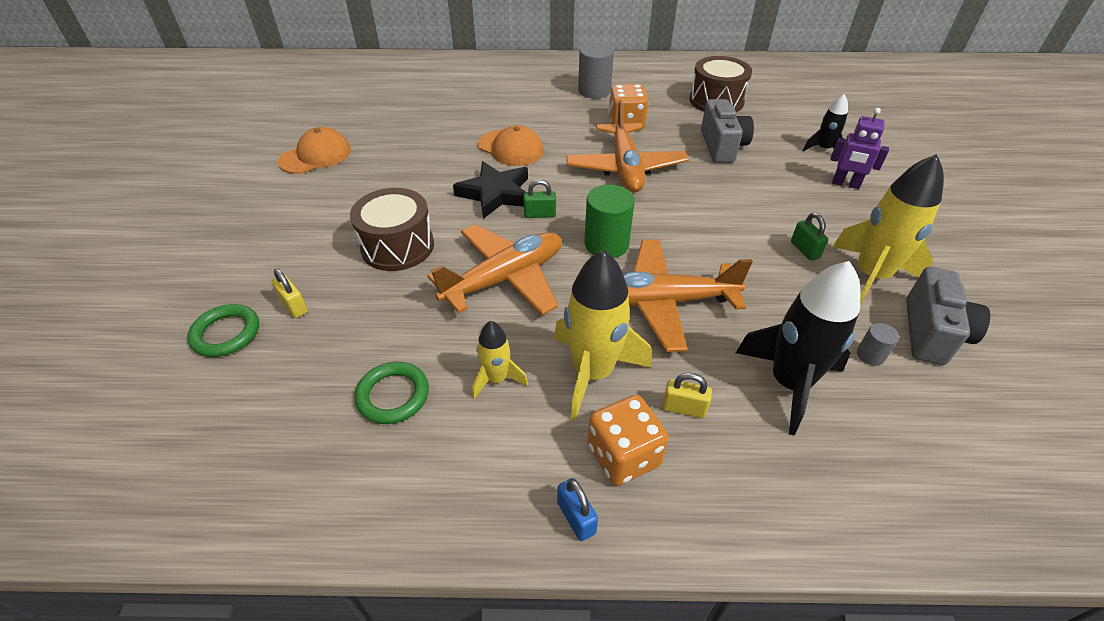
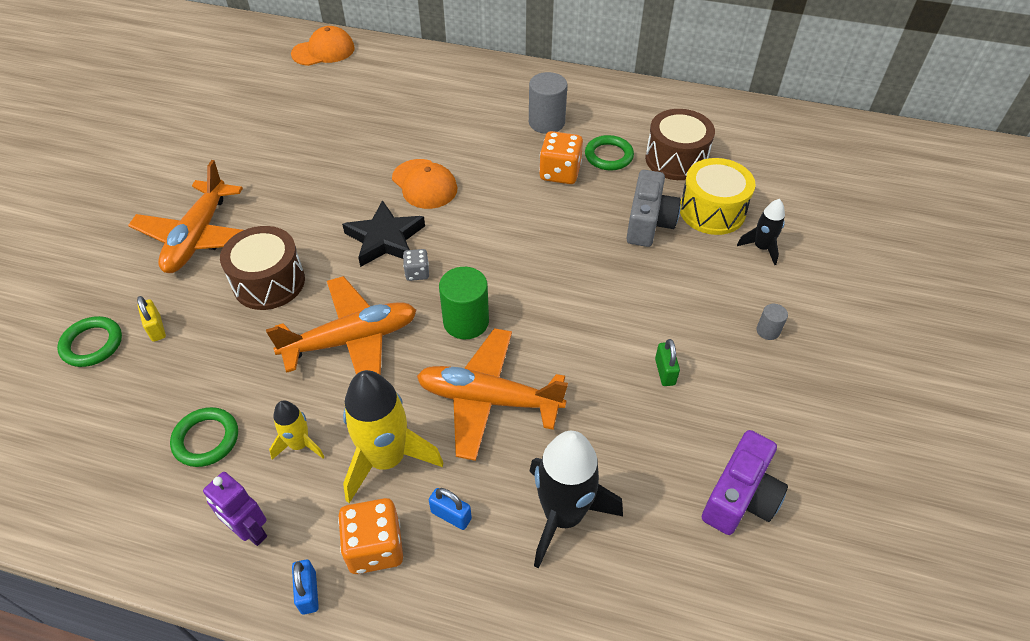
camera: 15 degrees right, 5 degrees up
orange cap [278,127,351,174] -> orange cap moved to [291,26,355,66]
green padlock [524,179,556,218] -> grey dice [403,249,429,281]
orange plane [566,100,689,193] -> orange plane moved to [128,160,243,273]
yellow padlock [662,373,712,418] -> blue padlock [429,488,472,530]
purple robot [830,108,889,189] -> purple robot moved to [203,472,267,546]
yellow rocket [833,154,944,305] -> none
grey cylinder [857,323,899,366] -> grey cylinder moved to [756,304,788,340]
grey camera [906,267,990,365] -> purple camera [702,430,788,535]
none -> green ring [585,135,634,170]
none -> yellow drum [680,158,756,235]

